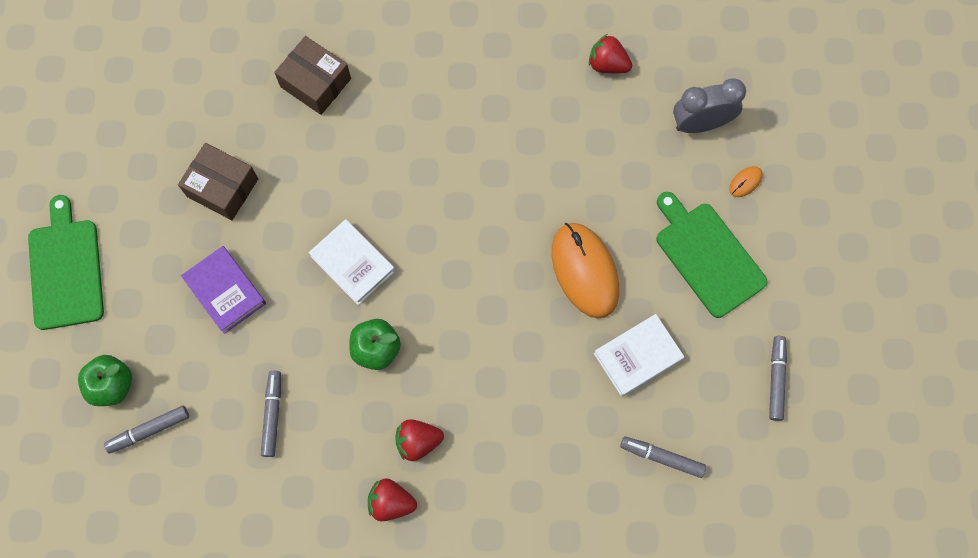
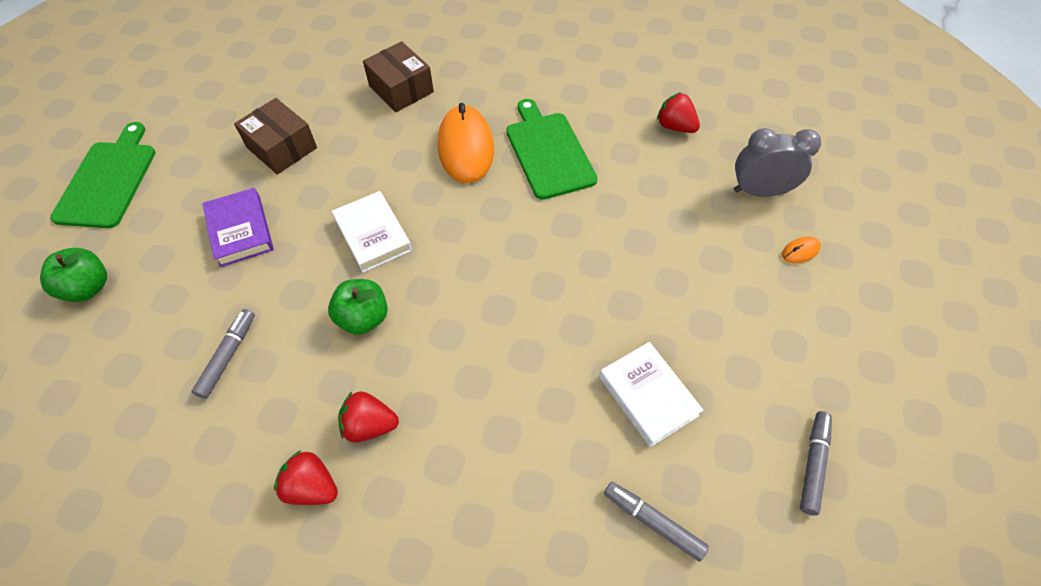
camera: 15 degrees right, 15 degrees down
grey marker [104,405,189,453] -> none
orange mouse [552,223,619,318] -> orange mouse moved to [438,103,494,183]
white book [594,314,684,397] -> white book turned 75 degrees clockwise [599,342,703,447]
green cutting board [656,192,768,318] -> green cutting board moved to [506,99,598,200]

